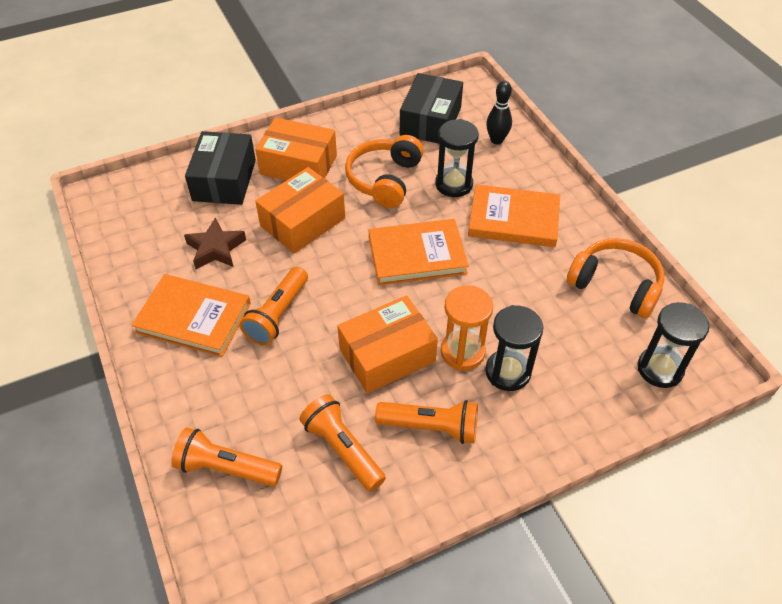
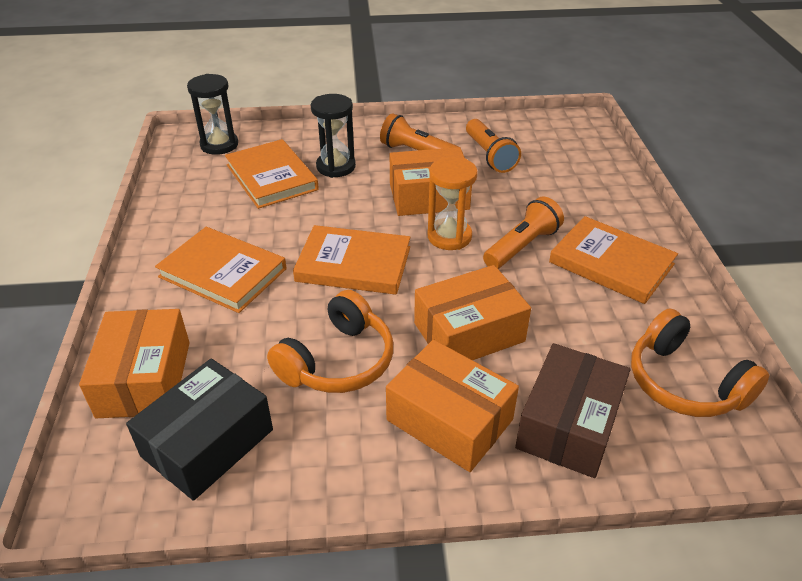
camera: 160 degrees left, 10 degrees down
orange flashlight [172,427,282,486] -> none
brown star [184,218,246,269] -> none
black box [185,131,256,205] -> brown box [515,343,630,478]
black hourglass [435,119,479,197] -> none
orange hourglass [441,285,493,370] -> orange hourglass moved to [427,157,478,250]
black bowling pin [486,81,512,145] -> orange box [79,309,190,418]
orange headphones [567,238,664,318] -> orange headphones moved to [631,308,769,417]
none -> orange book [225,139,319,209]

